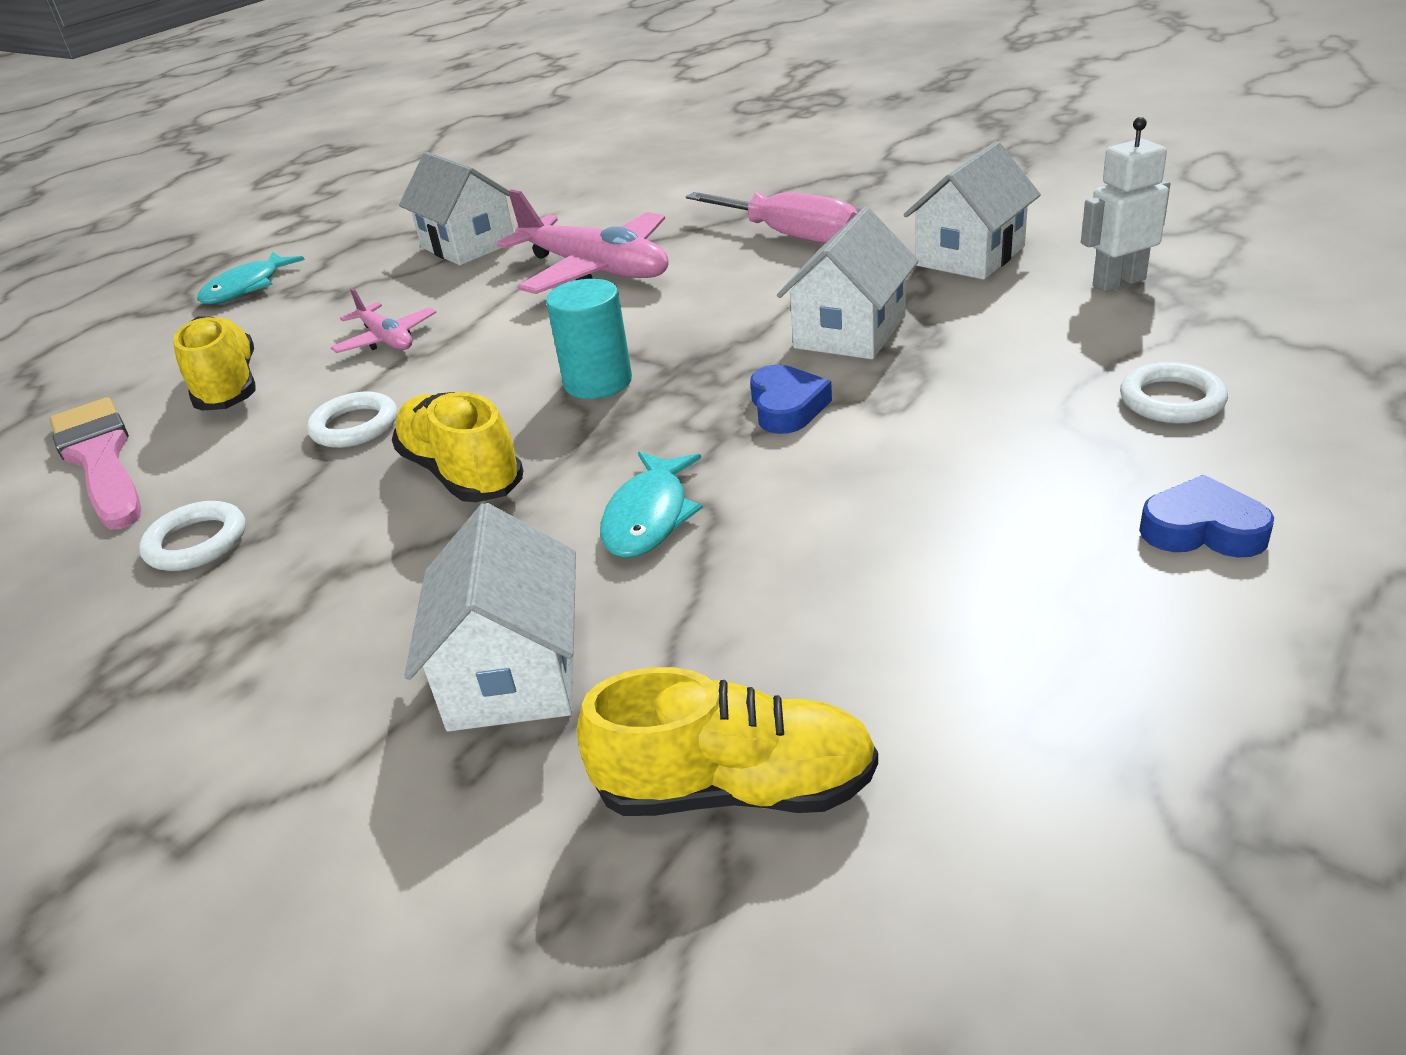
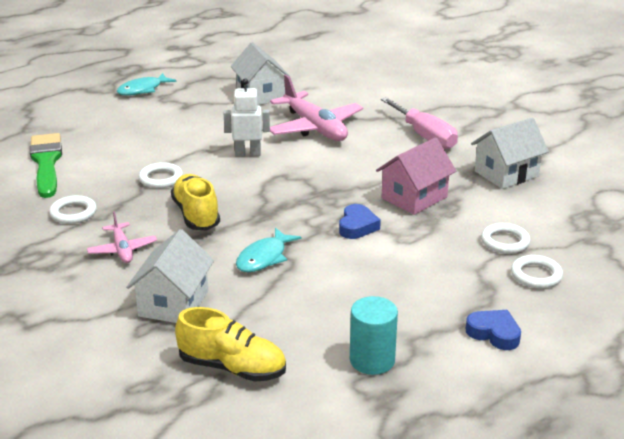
camera: 15 degrees right, 5 degrees down
pink brush [50,397,141,529] -> green brush [30,133,62,198]
yellow shoe [173,316,255,410] -> none
pink plane [331,288,437,353] -> pink plane moved to [87,211,157,263]
turquoise cylinder [546,279,632,399] -> turquoise cylinder moved to [350,296,398,375]
white house [777,207,919,359] -> pink house [376,137,456,215]
white robot [1081,117,1170,292] -> white robot moved to [224,78,270,156]
none -> white ring [481,223,531,254]

